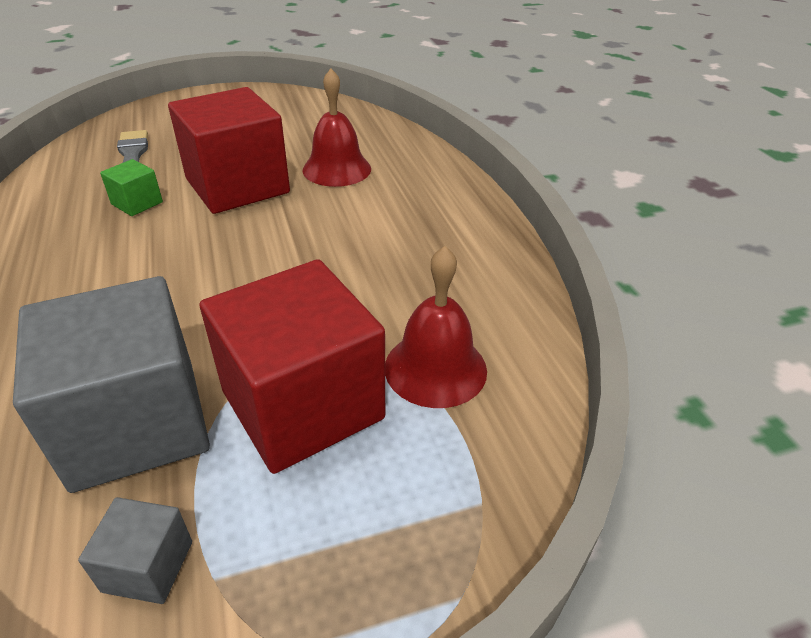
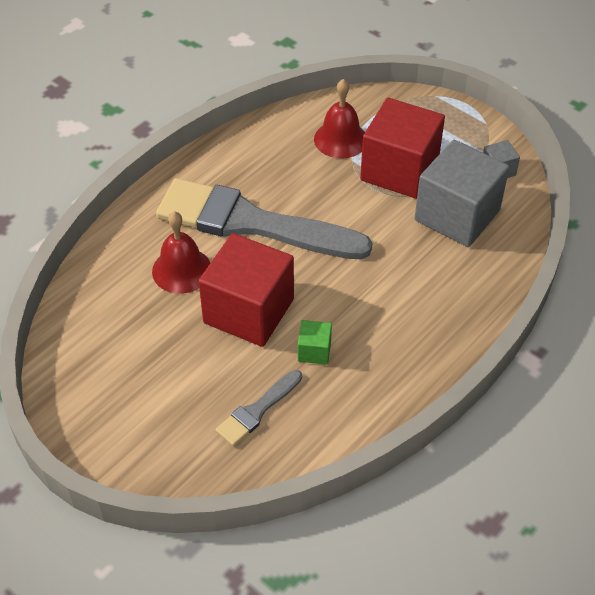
camera: 120 degrees left, 10 degrees up
none -> grey brush [156,178,372,259]

